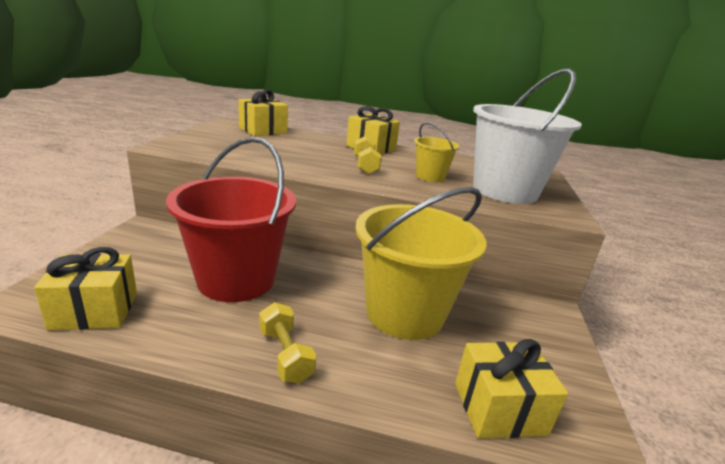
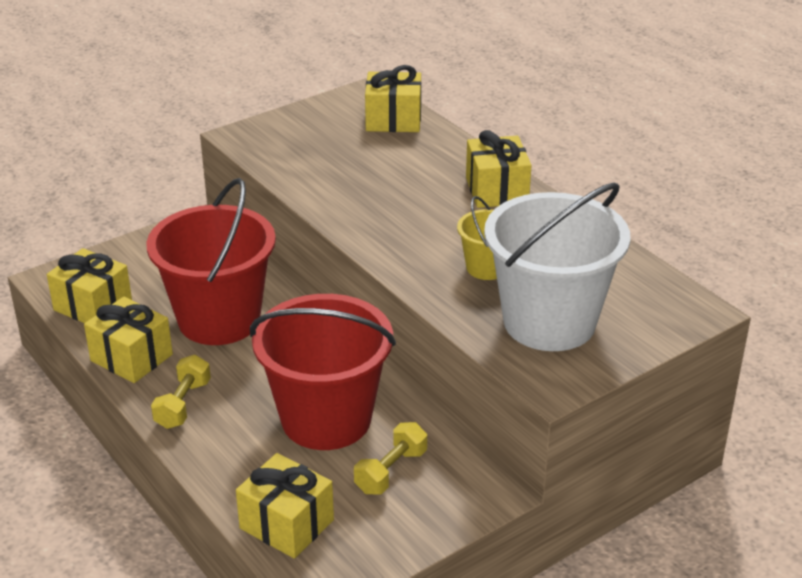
camera: 45 degrees right, 10 degrees up
yellow dumbbell [354,136,382,174] -> yellow dumbbell moved to [354,422,427,494]
yellow bucket [355,187,487,340] -> red bucket [250,294,396,450]
none -> yellow gift [84,297,173,383]

